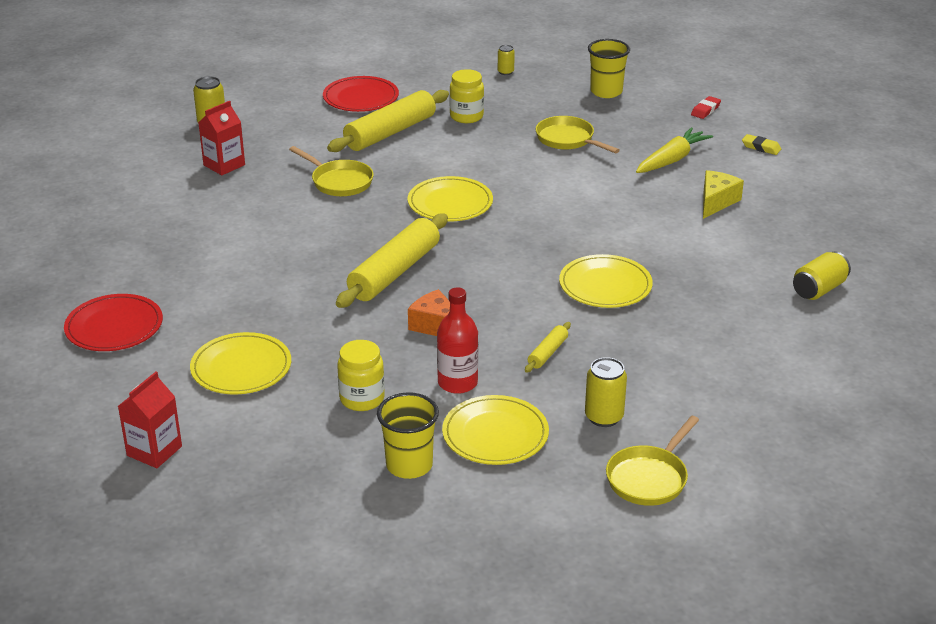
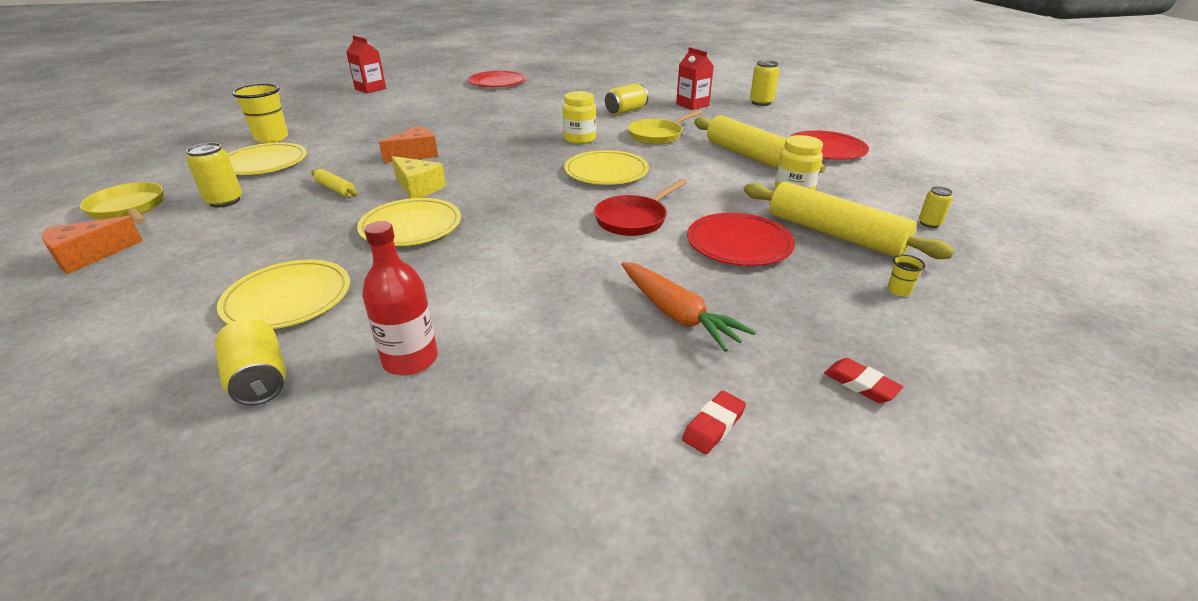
camera: 100 degrees right, 0 degrees up
yellow plate [190,332,291,395] -> yellow plate moved to [217,259,350,329]
yellow rolling pin [336,214,448,308] -> yellow rolling pin moved to [744,182,955,259]
yellow jar [337,340,385,411] -> yellow jar moved to [563,91,596,144]
red bottle [437,288,478,394] -> red bottle moved to [362,221,438,376]
yellow pan [536,116,620,153] -> red plate [687,213,795,266]
yellow cup [588,39,630,98] -> yellow cup [887,255,925,296], size x0.44
yellow carrot [636,127,713,173] -> orange carrot [621,262,756,352]
yellow cheese [703,170,744,219] -> yellow cheese moved to [392,156,446,198]
yellow eraser [742,134,781,155] -> red eraser [682,391,746,454]
none -> orange cheese [42,216,143,274]
none -> red pan [594,179,687,236]
none -> yellow can [605,83,648,115]

